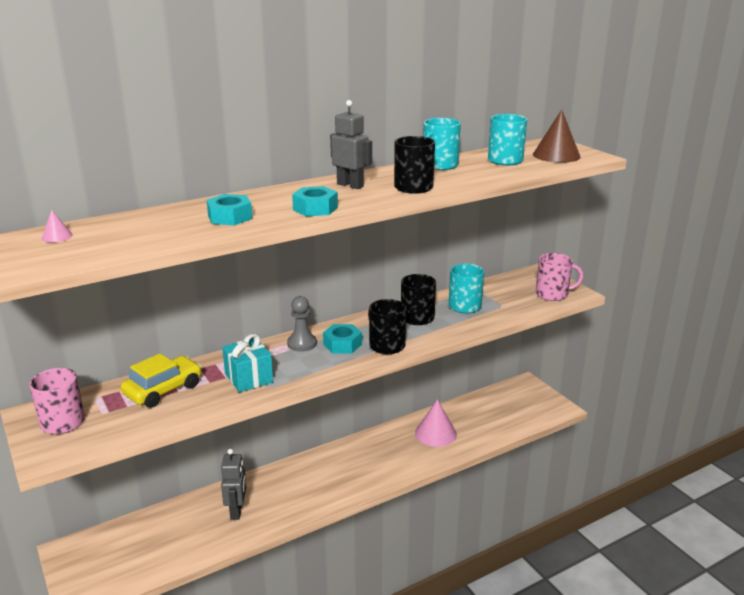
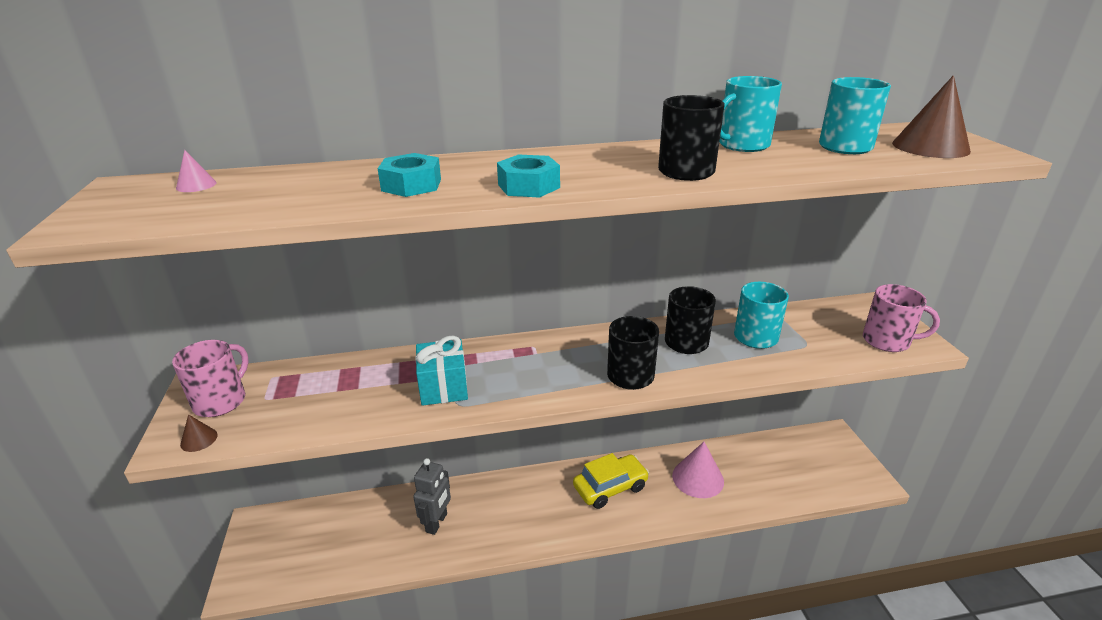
camera: 20 degrees right, 5 degrees up
yellow car [121,353,202,408] -> yellow car moved to [573,453,649,509]
grey pawn [287,296,317,352] -> none
turquoise nut [323,324,362,353] -> none
grey robot [330,100,372,189] -> none
none -> brown cone [180,414,218,452]

